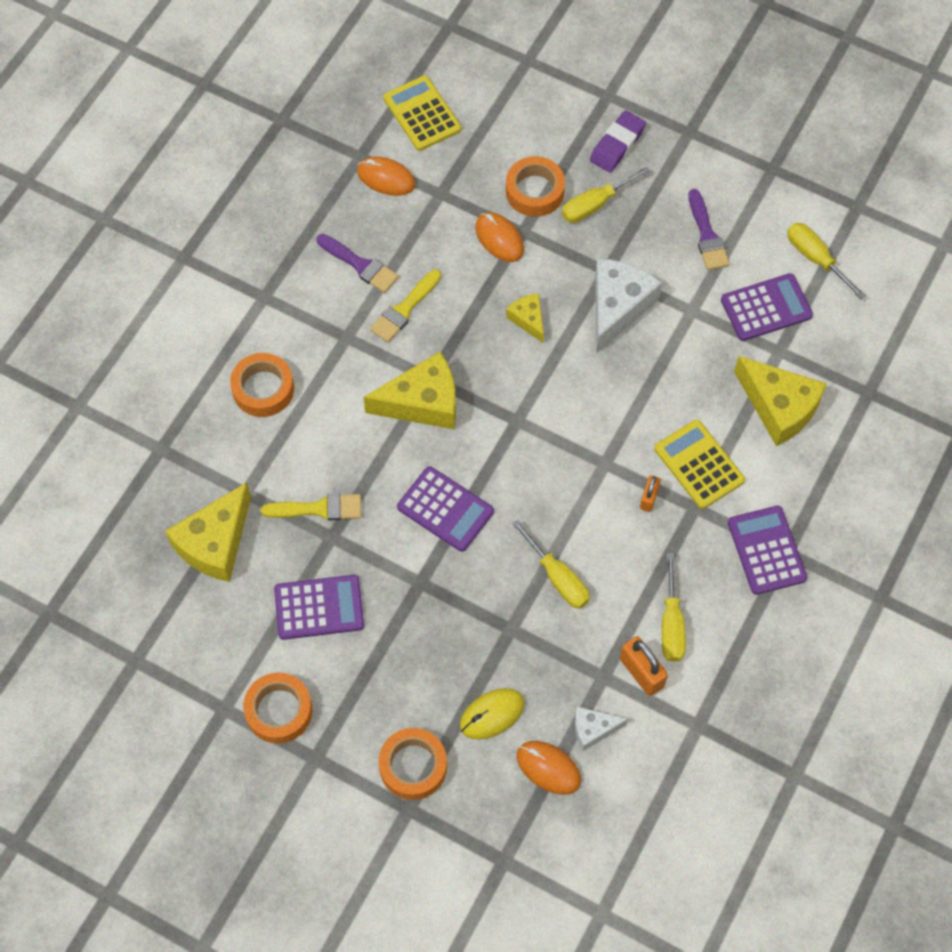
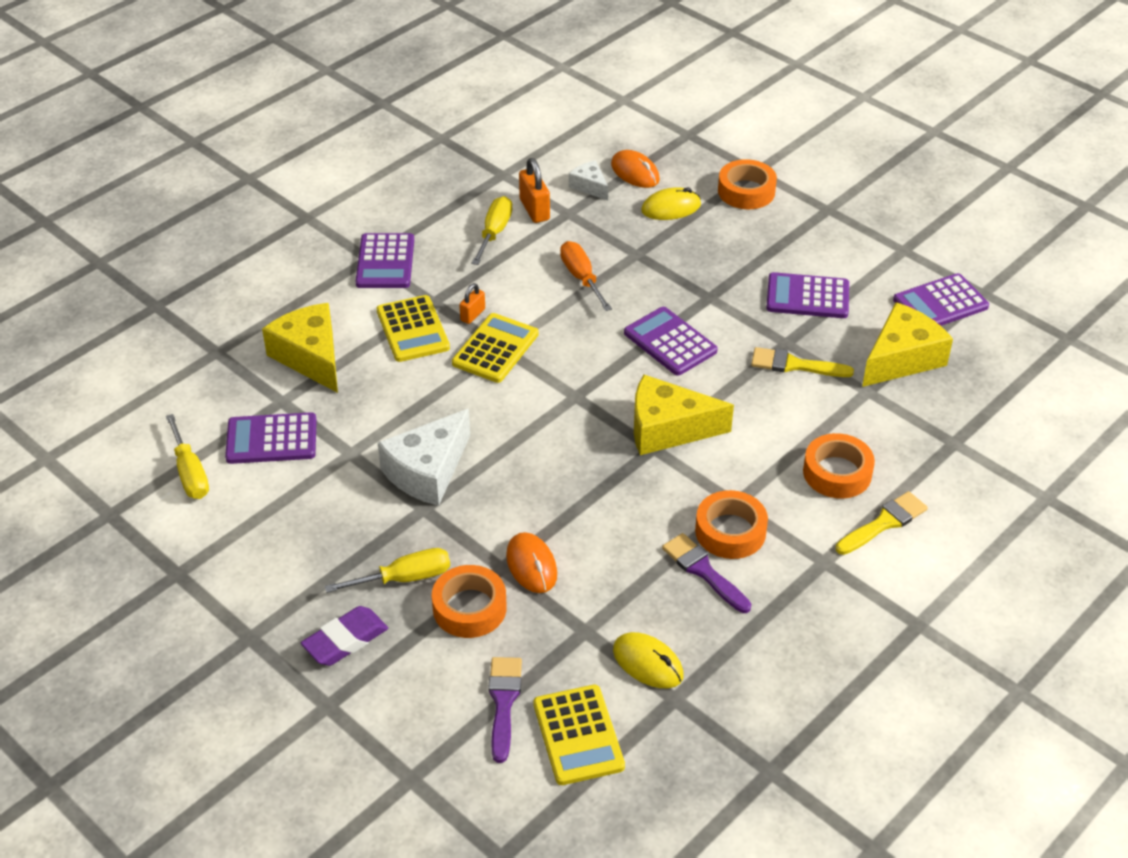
camera: 165 degrees left, 20 degrees down
orange tape [243,673,312,744] -> orange tape moved to [695,490,768,559]
orange mouse [357,157,416,196] -> yellow mouse [613,632,684,688]
yellow brush [370,269,441,343] -> yellow brush moved to [835,491,928,555]
yellow cheese [506,293,544,343] -> none
yellow screwdriver [512,519,590,609] -> orange screwdriver [560,241,612,311]
white cheese [575,706,628,751] -> white cheese turned 135 degrees counterclockwise [569,160,608,200]
purple brush [688,189,730,270] -> purple brush moved to [488,657,522,763]
none -> yellow calculator [452,313,539,383]
none -> purple calculator [893,273,989,326]

